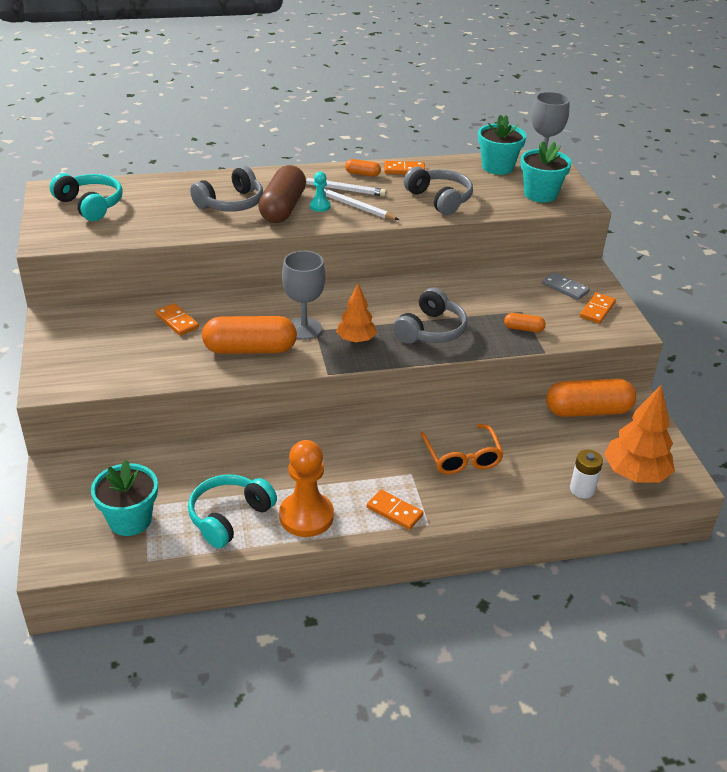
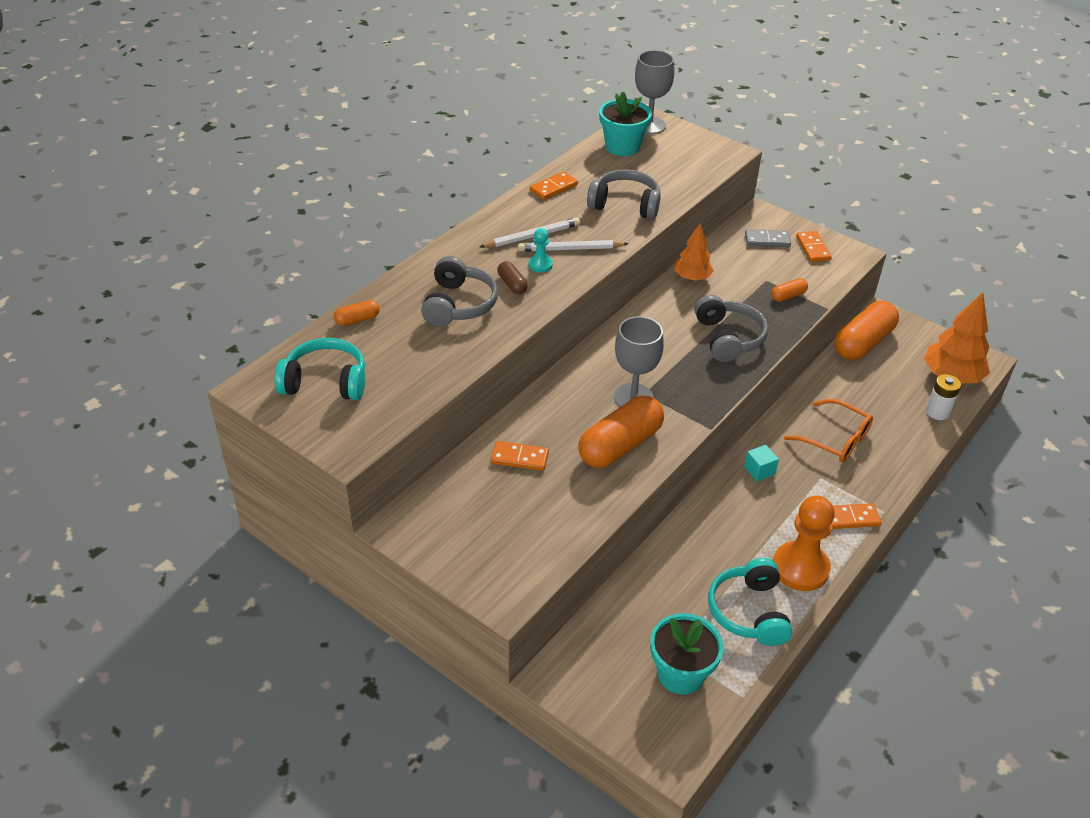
camera: 40 degrees left, 5 degrees up
brown capsule [258,165,306,223] -> brown capsule [497,261,528,294], size x0.46
orange tree [336,283,377,343] -> orange tree moved to [674,224,714,281]
orange capsule [345,159,381,177] -> orange capsule moved to [334,300,380,326]
turquoise flower pot [520,141,572,203] -> none
none -> turquoise cube [744,445,779,481]

